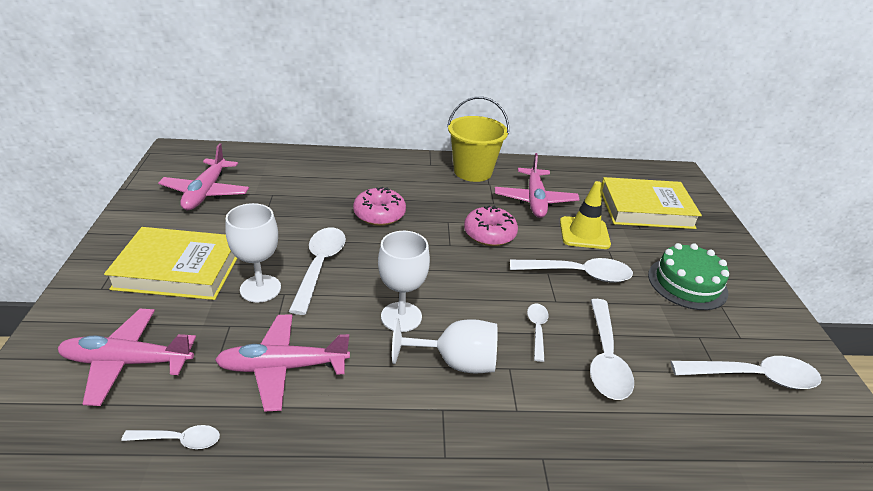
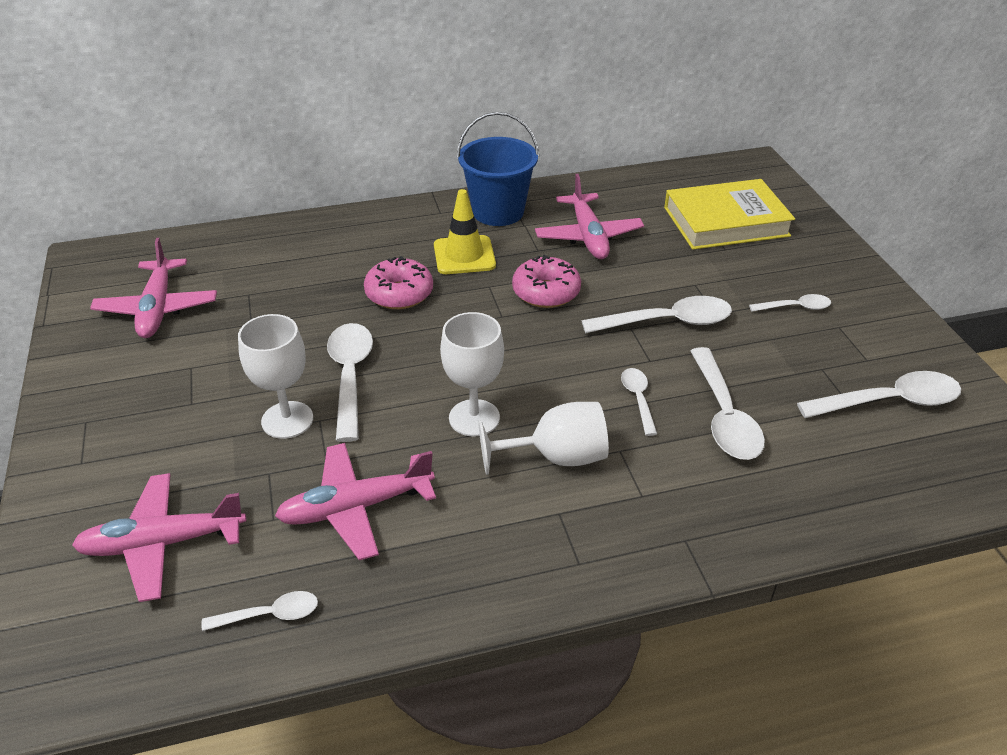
camera: 10 degrees left, 5 degrees up
yellow book [104,227,237,300] -> none
yellow bucket [447,96,509,182] -> blue bucket [457,112,539,226]
yellow traffic cone [560,181,611,249] -> yellow traffic cone moved to [434,189,496,274]
green cake [648,243,729,310] -> white spoon [749,294,831,312]

